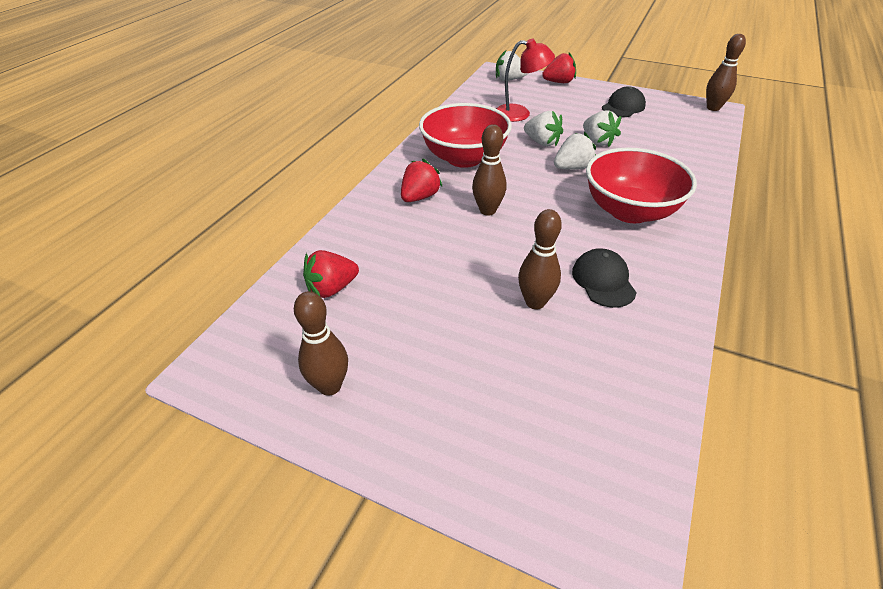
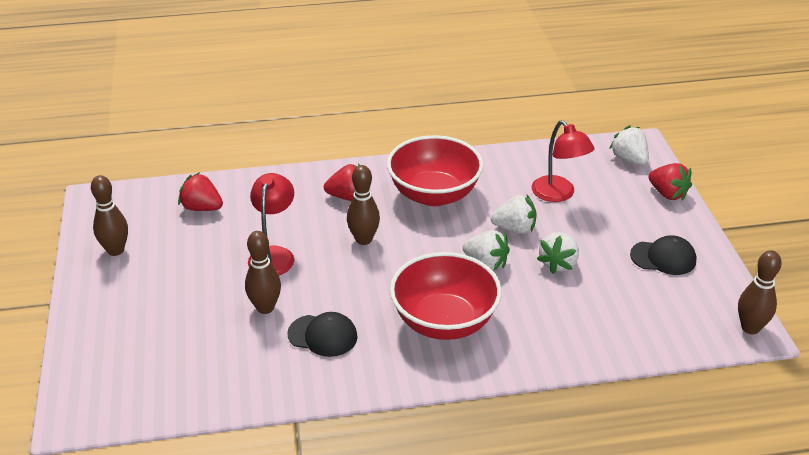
camera: 55 degrees right, 5 degrees down
white strawberry [524,111,563,146] -> white strawberry turned 90 degrees counterclockwise [491,195,537,234]
black cap [572,248,637,308] -> black cap turned 60 degrees clockwise [287,312,358,357]
none -> red lamp [248,173,295,276]

